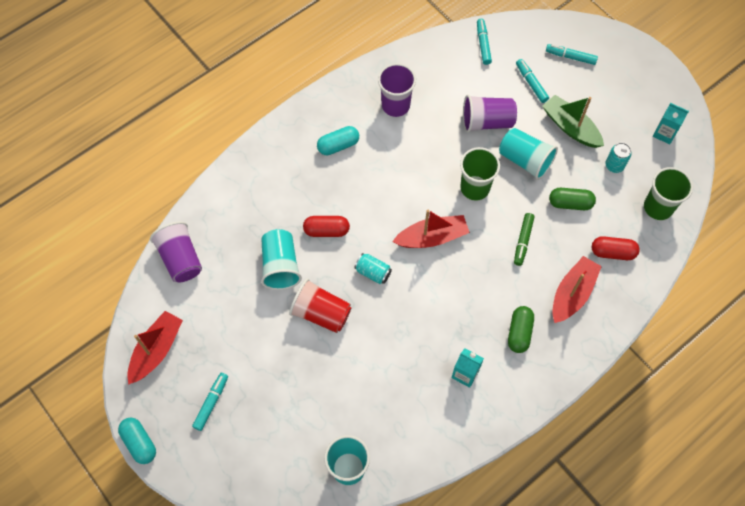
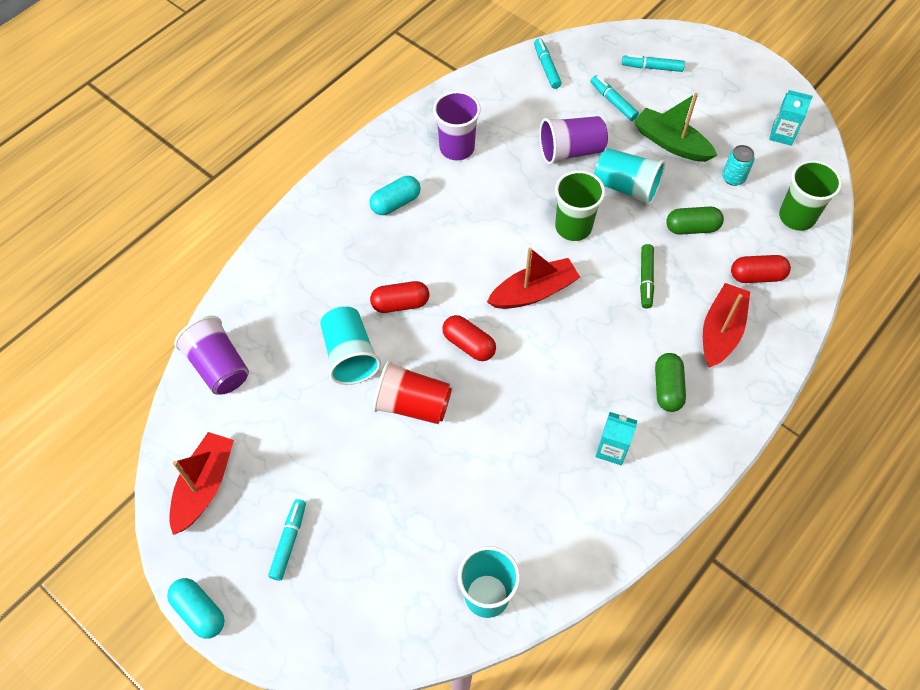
camera: 10 degrees left, 5 degrees down
turquoise can [354,253,392,284] -> red capsule [442,315,496,361]

